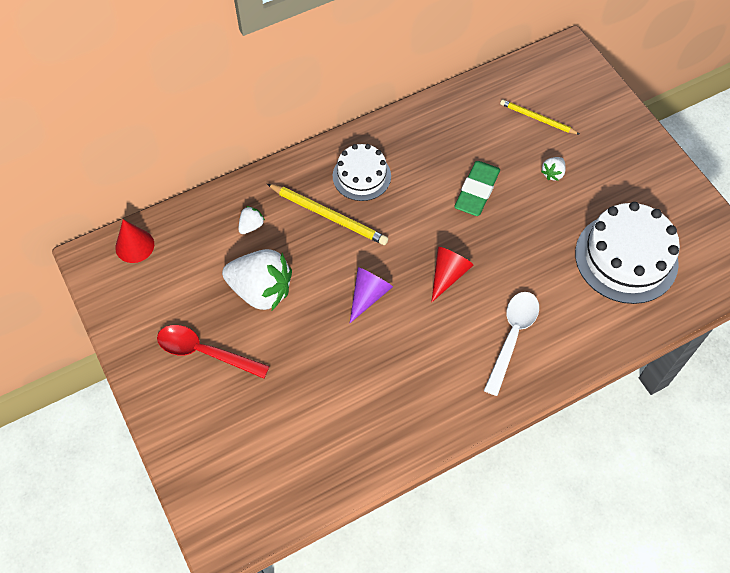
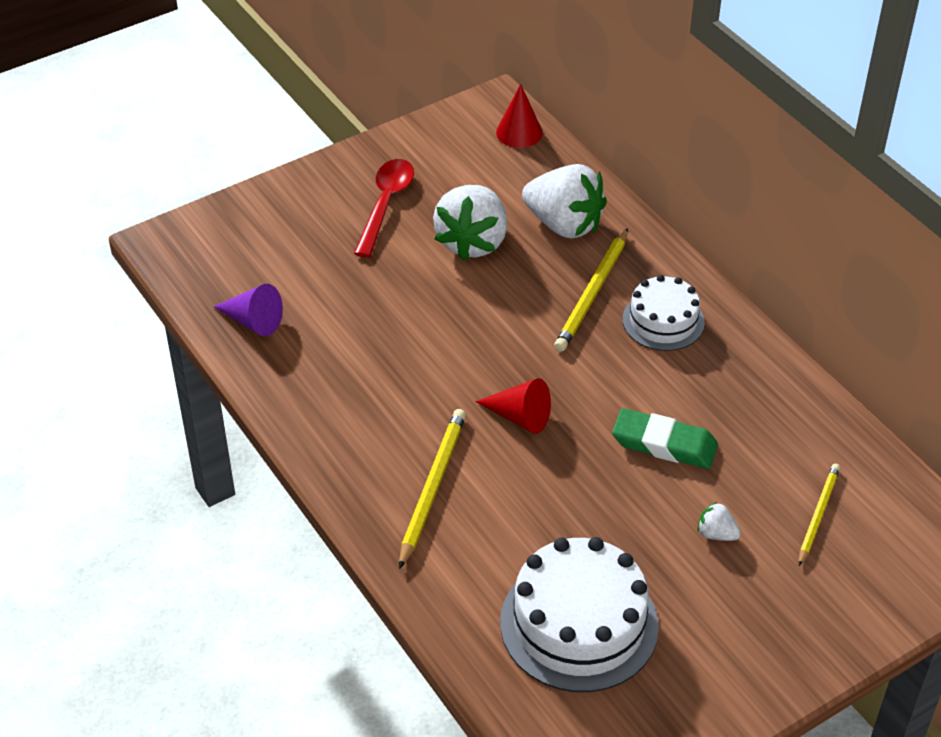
camera: 85 degrees right, 15 degrees down
white strawberry [238,206,265,234] -> white strawberry [522,164,607,239], size x2.33
purple cone [350,267,393,323] -> purple cone moved to [214,284,283,336]
white spoon [484,292,539,396] -> yellow pencil [399,409,466,569]

